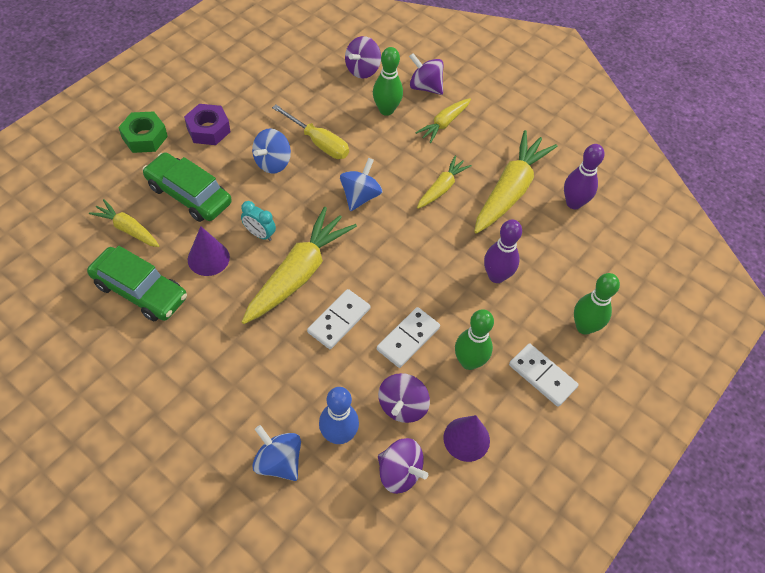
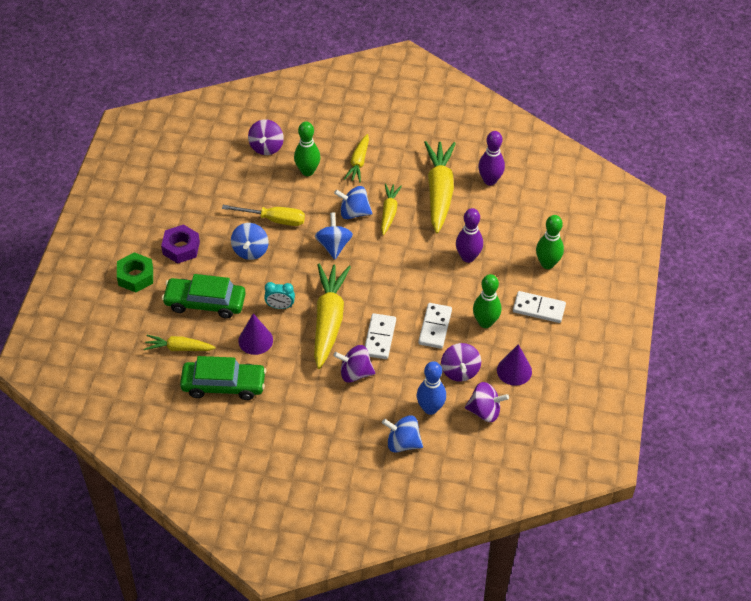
camera: 25 degrees left, 5 degrees down
purple spinning top [409,53,444,95] -> purple spinning top moved to [333,345,375,383]
none -> blue spinning top [334,186,372,219]

